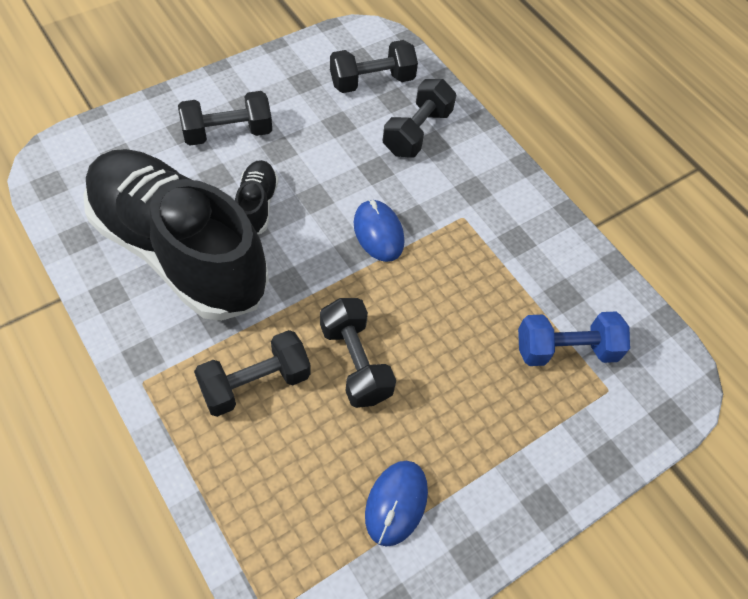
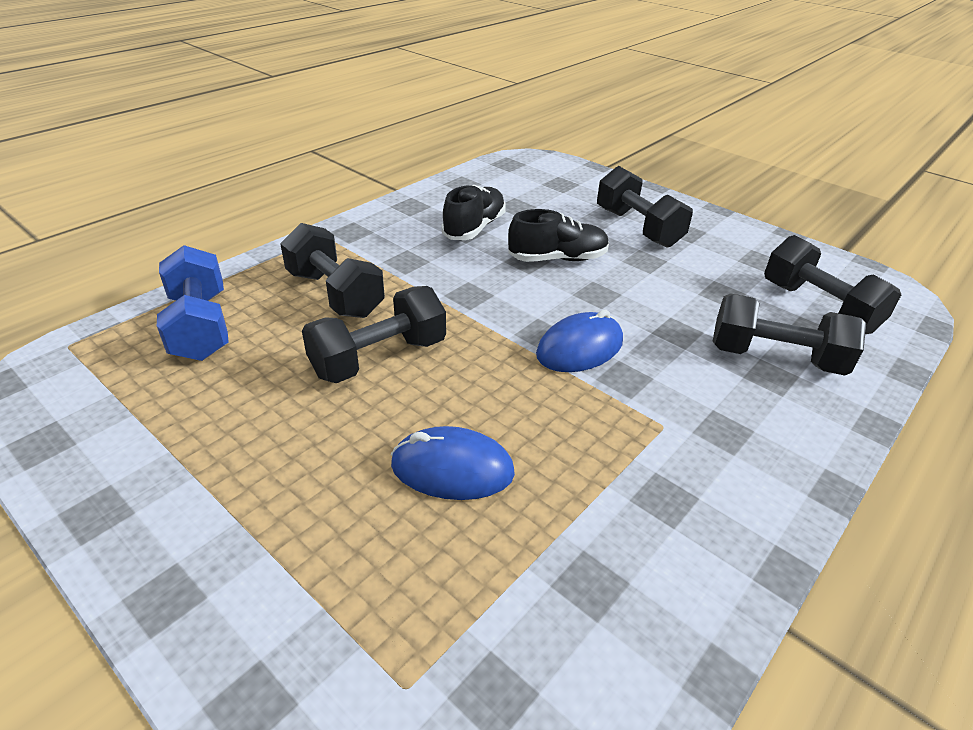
camera: 80 degrees right, 20 degrees down
black shoe [83,149,269,321] -> black shoe [441,185,506,240], size x0.41
blue mouse [365,461,428,547] -> blue mouse moved to [391,426,515,500]
blue dumbbell [518,311,630,366] -> blue dumbbell moved to [157,245,229,361]

